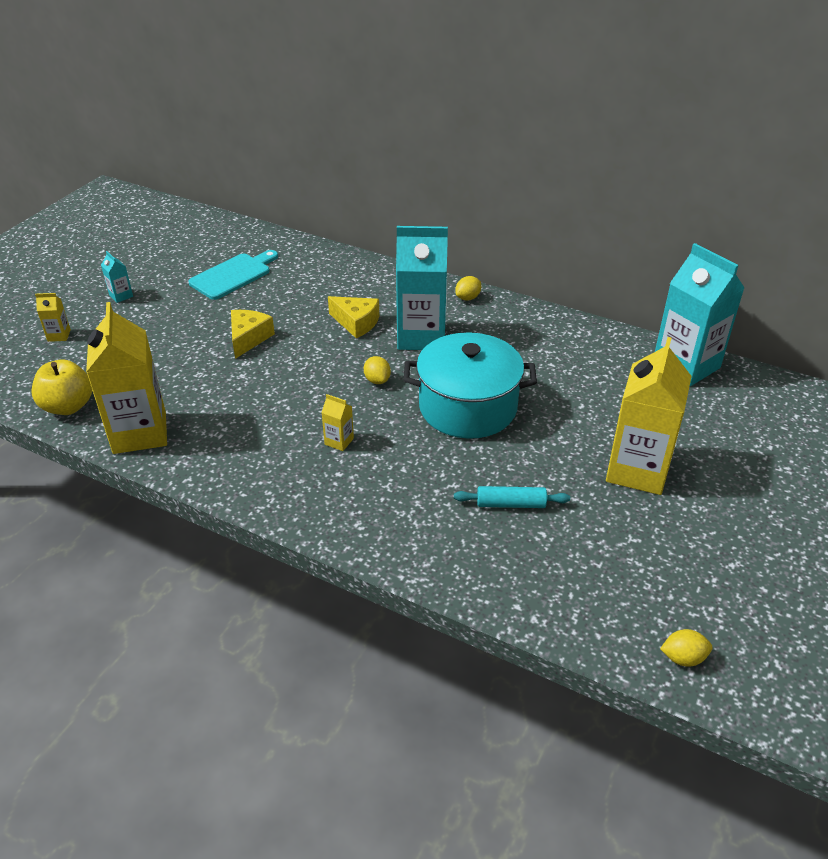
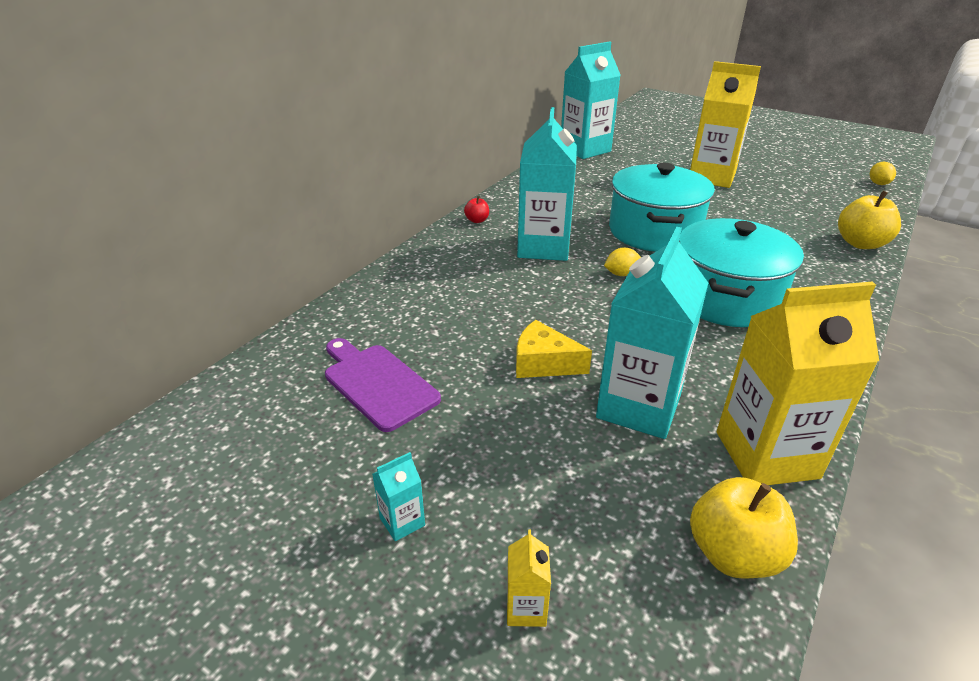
camera: 85 degrees left, 5 degrees down
turquoise cutting board [189,250,278,300] -> purple cutting board [325,338,441,432]
yellow carton [321,394,354,451] -> turquoise pot [679,218,804,327]
yellow cheese [328,296,379,338] -> none
turquoise rolling pin [454,486,570,508] -> none
yellow lemon [455,276,481,300] -> red apple [464,196,489,223]
none -> turquoise carton [596,227,708,439]
none -> yellow apple [838,191,901,249]

